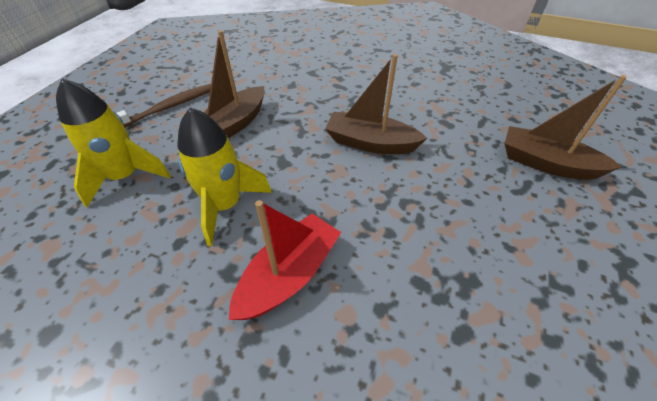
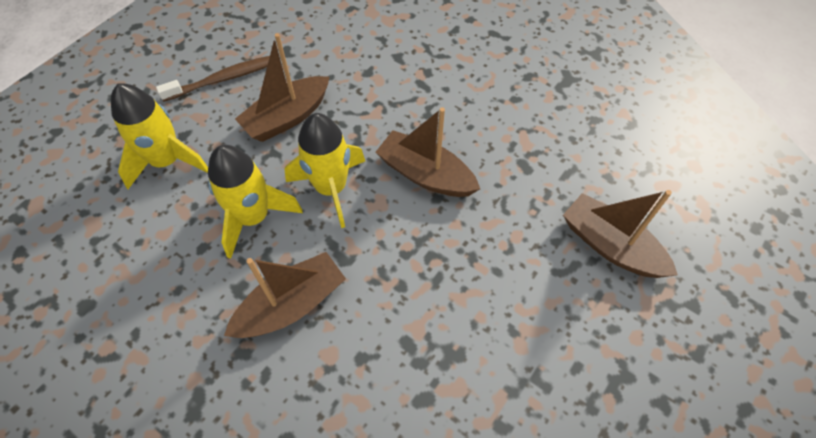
camera: 15 degrees right, 10 degrees up
red boat [229,200,341,320] -> brown boat [224,252,346,338]
none -> yellow rocket [285,113,365,228]

